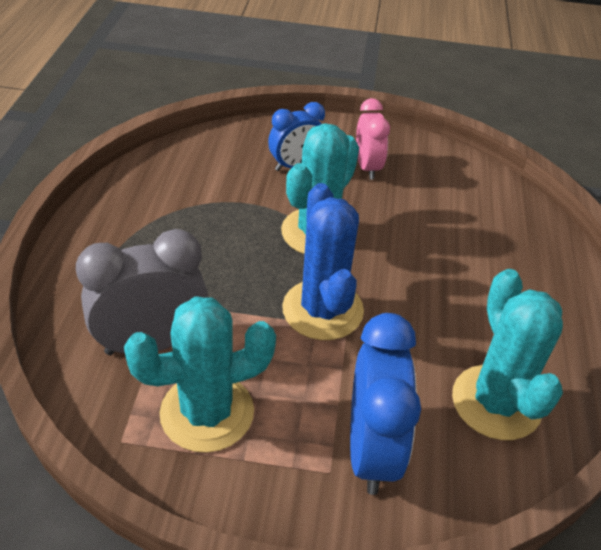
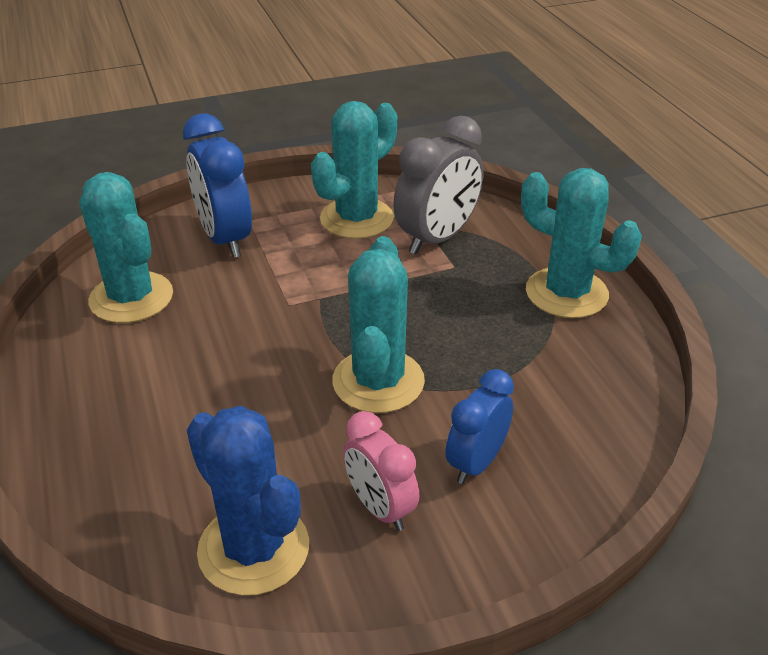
camera: 155 degrees right, 5 degrees down
blue cactus [282,183,364,340] -> blue cactus moved to [187,406,309,596]
none -> turquoise cactus [521,168,642,318]

